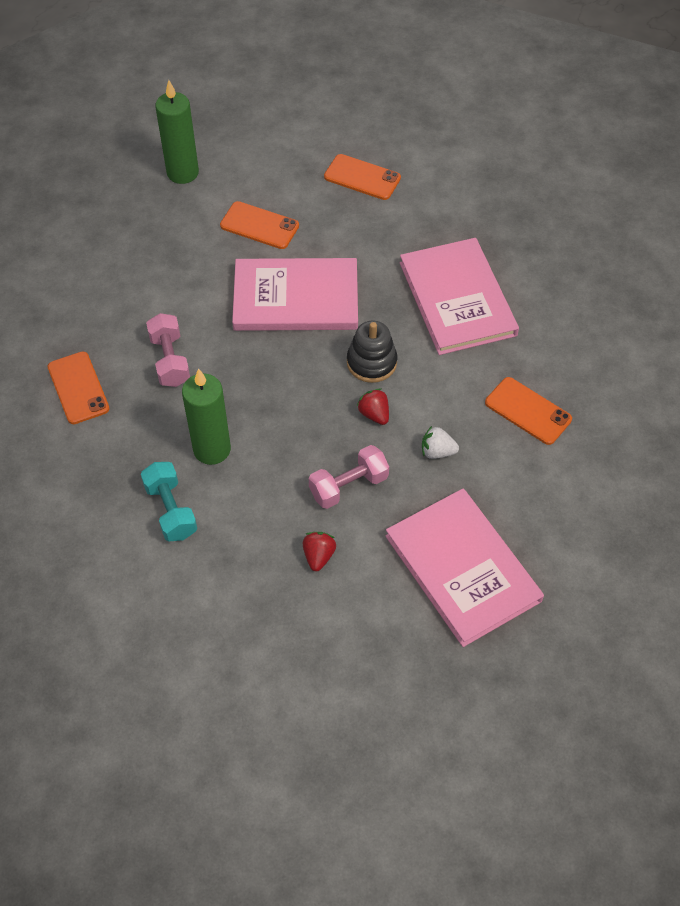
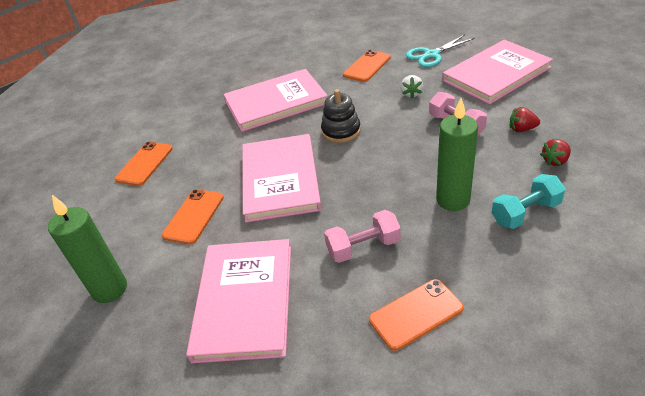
camera: 90 degrees left, 15 degrees down
red strawberry [357,388,389,425] -> red strawberry moved to [540,139,571,166]
none -> pink book [186,239,291,363]
none -> turquoise scissors [406,34,475,67]

